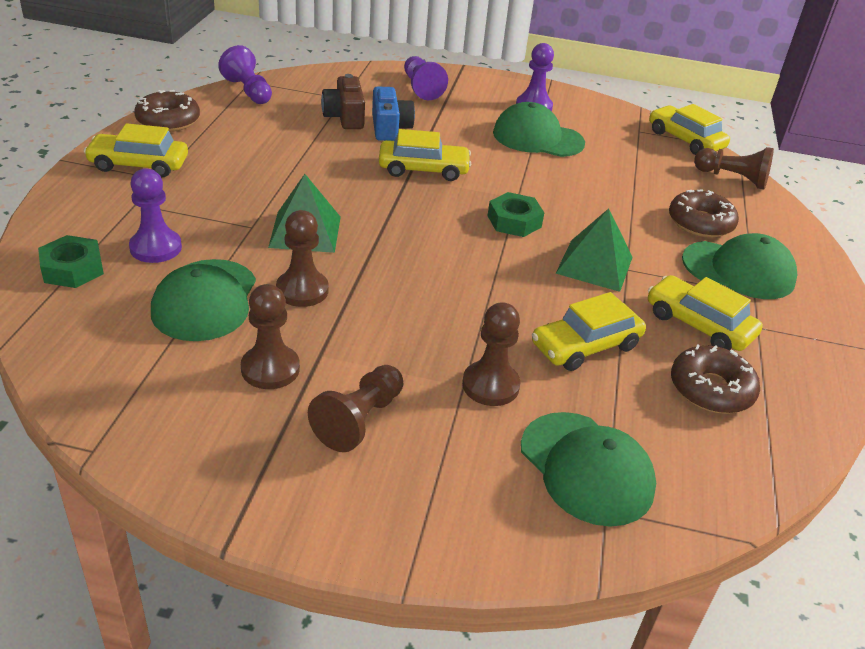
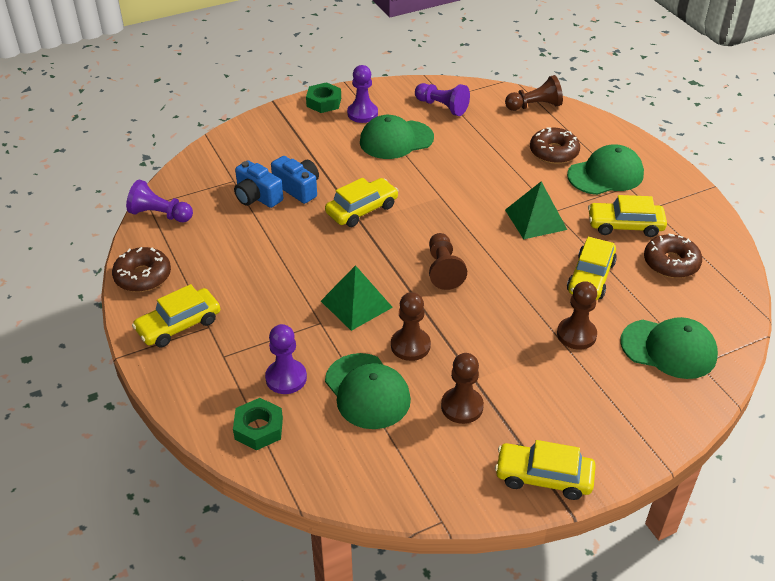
camera: 35 degrees left, 5 degrees up
brown pawn [308,365,403,452] -> brown pawn moved to [429,233,467,290]
brown camera [321,74,365,129] -> blue camera [234,160,283,208]
purple pawn [404,56,448,100] -> purple pawn moved to [415,83,470,116]
green nut [487,192,544,237] -> green nut moved to [306,82,341,113]
yellow car [649,104,730,155] -> yellow car moved to [495,440,596,500]

